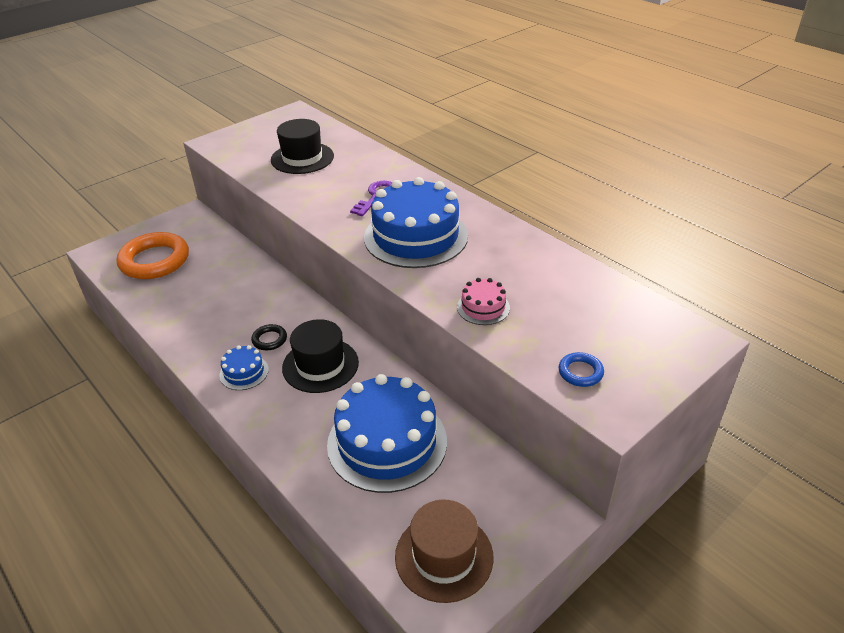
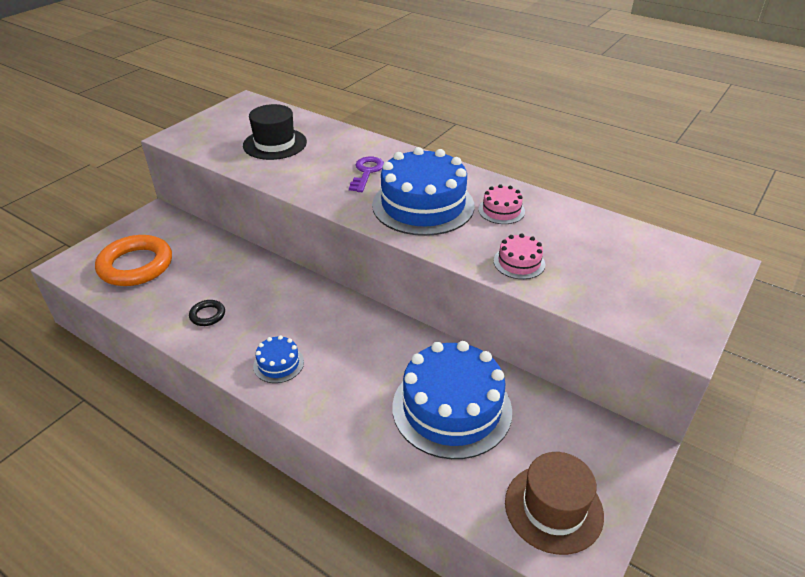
camera: 15 degrees left, 0 degrees up
black ring [251,324,287,350] -> black ring moved to [189,300,225,326]
black hat [282,319,359,393] -> none
blue ring [558,352,604,387] -> none
none -> pink cake [478,184,525,224]

